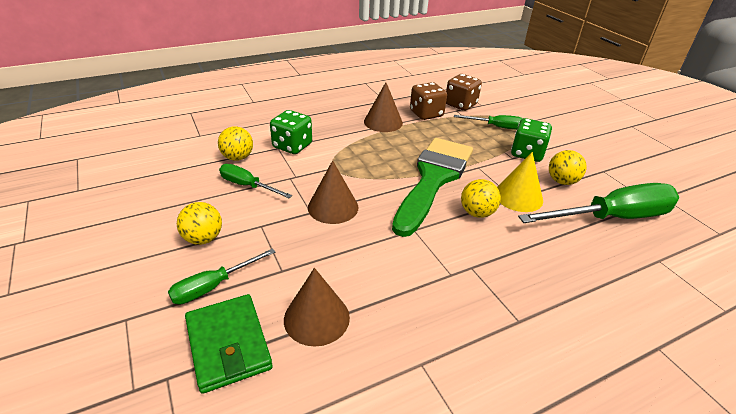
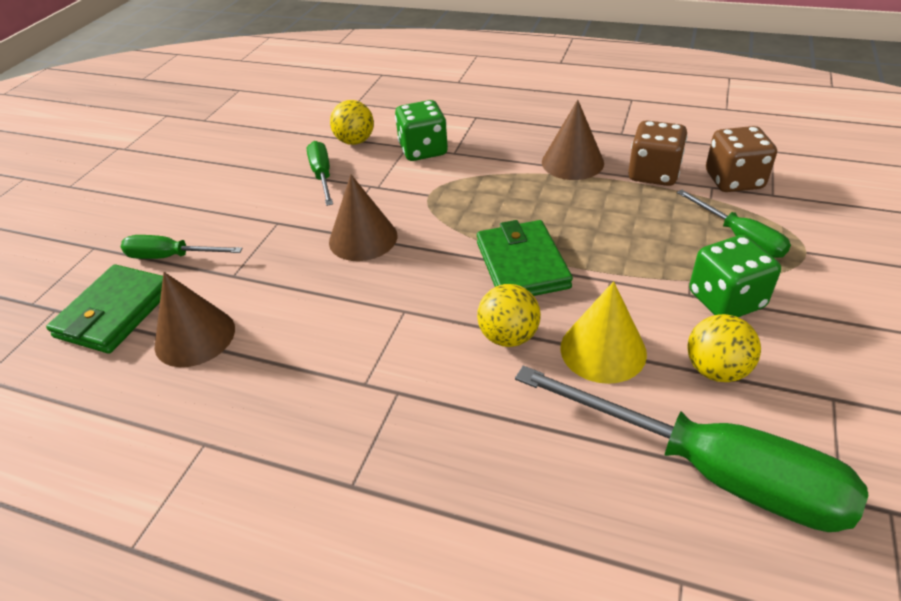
camera: 50 degrees right, 5 degrees up
yellow ball [177,202,222,245] -> none
green brush [392,138,473,237] -> green wallet [477,220,573,296]

